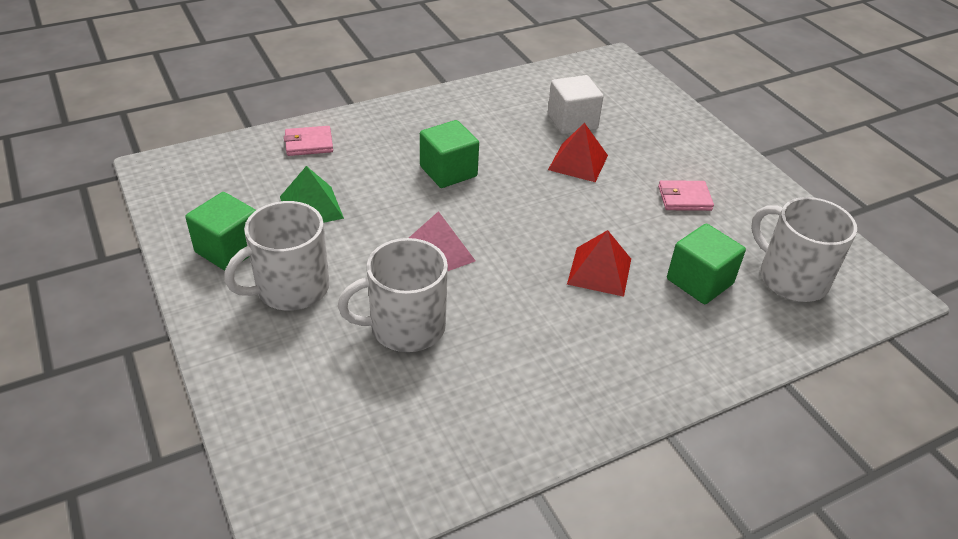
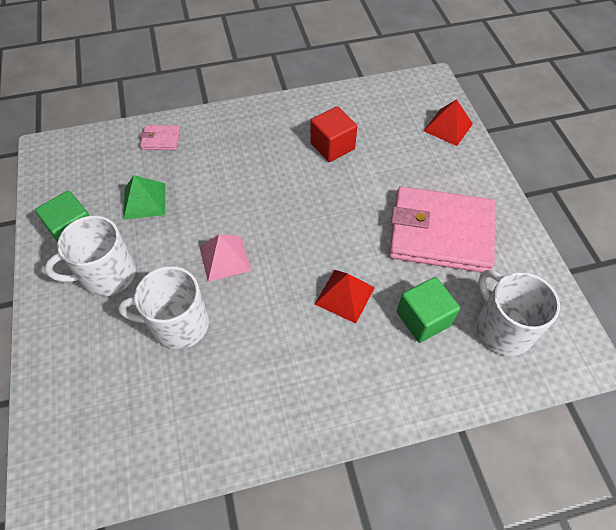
camera: 15 degrees right, 15 degrees up
green cube [420,120,479,188] -> none
white cube [548,75,604,134] -> none
red pyramid [548,123,608,182] -> red pyramid moved to [424,99,473,146]
pink wallet [658,180,714,211] -> pink wallet [389,186,495,273], size x2.48
none -> red cube [310,106,357,162]

